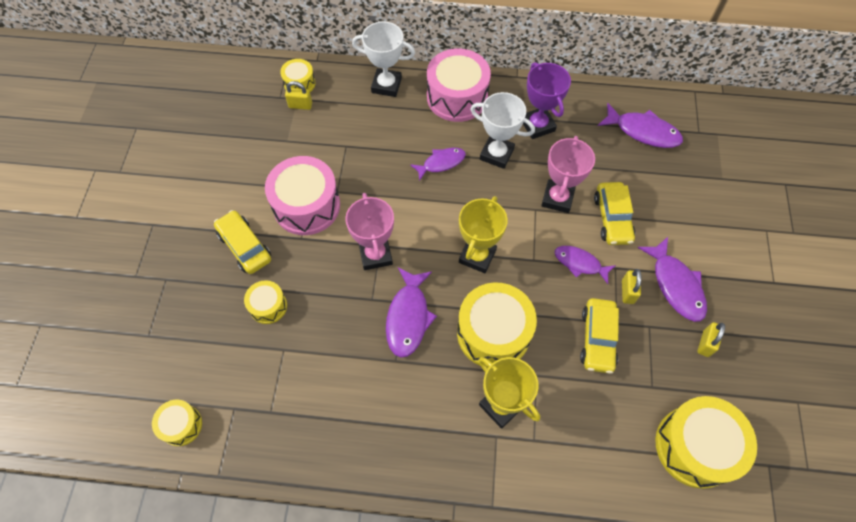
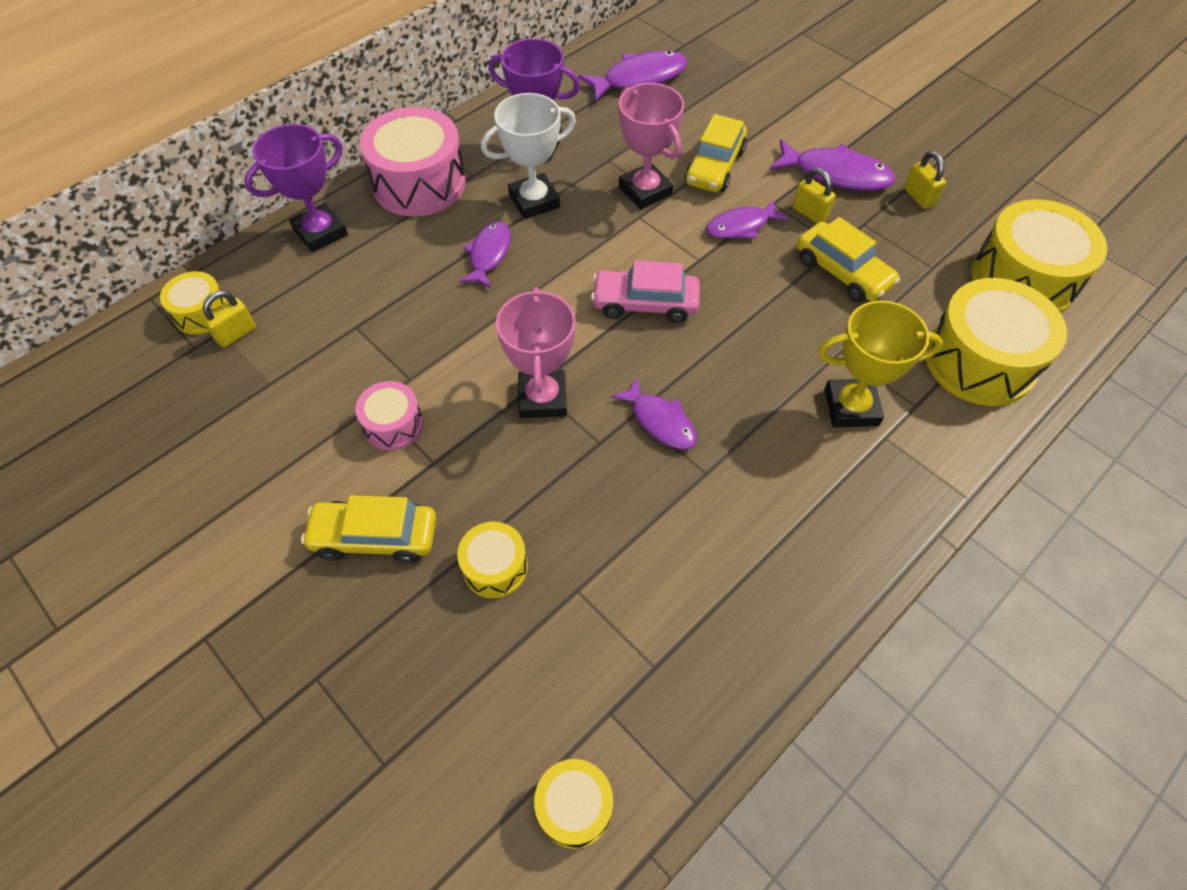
camera: 50 degrees left, 5 degrees down
pink drum [265,156,340,235] -> pink drum [355,381,423,450], size x0.52
pink trophy [345,193,394,270] -> pink trophy turned 60 degrees clockwise [496,287,576,418]
white trophy [352,21,415,97] -> purple trophy [244,124,348,253]
purple fish [386,268,437,358] -> purple fish [611,378,697,450], size x0.66
yellow drum [457,282,537,368] -> yellow drum moved to [925,278,1067,406]
yellow trophy [459,196,508,273] -> pink car [591,261,700,323]
yellow car [594,182,635,245] -> yellow car turned 75 degrees clockwise [685,114,747,192]

